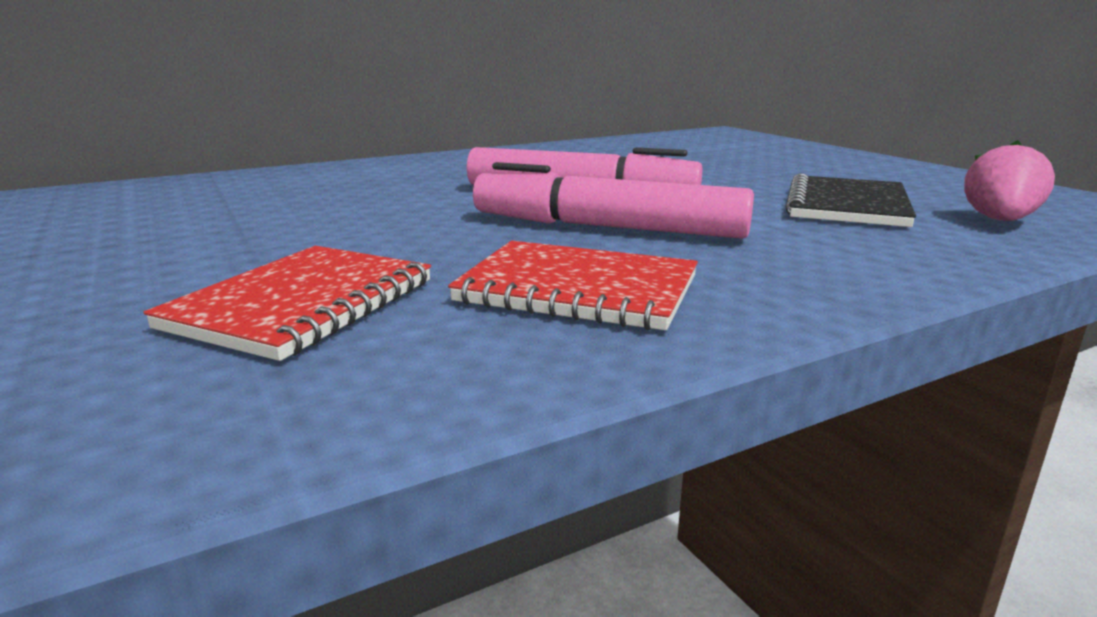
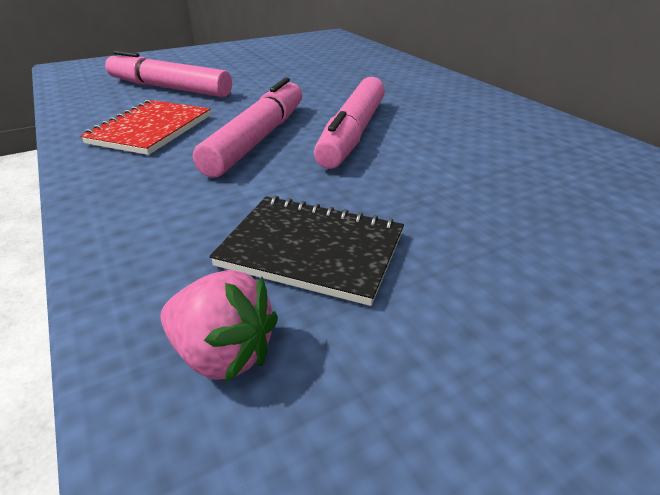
camera: 90 degrees right, 15 degrees up
red notebook [143,246,431,361] -> pink marker [105,50,232,97]

